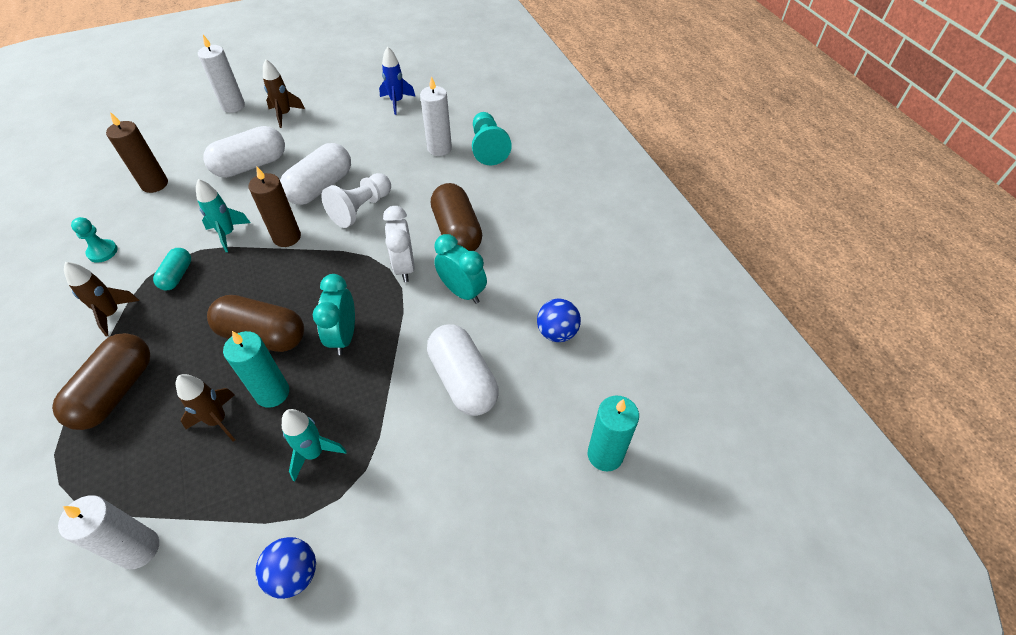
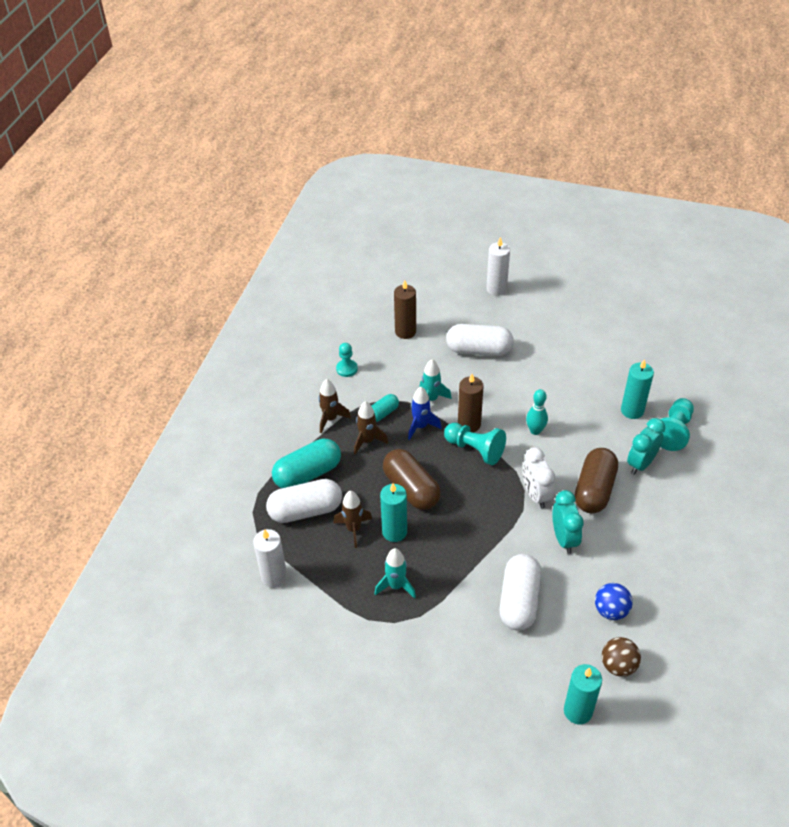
camera: 40 degrees right, 5 degrees down
brown capsule [52,333,150,430] -> turquoise capsule [272,439,341,488]
blue ball [256,537,316,599] -> none
brown rocket [263,59,305,128] -> brown rocket moved to [354,401,389,455]
white capsule [280,143,351,205] -> white capsule moved to [266,479,342,523]
turquoise clock [313,274,355,355] -> turquoise clock moved to [627,418,665,475]
white pawn [321,173,391,228] -> turquoise bowling pin [526,389,548,435]
blue rocket [379,46,416,115] -> blue rocket moved to [408,387,442,440]
white clock [383,206,415,282] -> white clock turned 45 degrees counterclockwise [522,447,555,508]
white candle [420,76,452,156] -> turquoise candle [621,359,654,419]
none -> turquoise pawn [444,423,506,465]
none -> brown ball [602,637,641,677]

